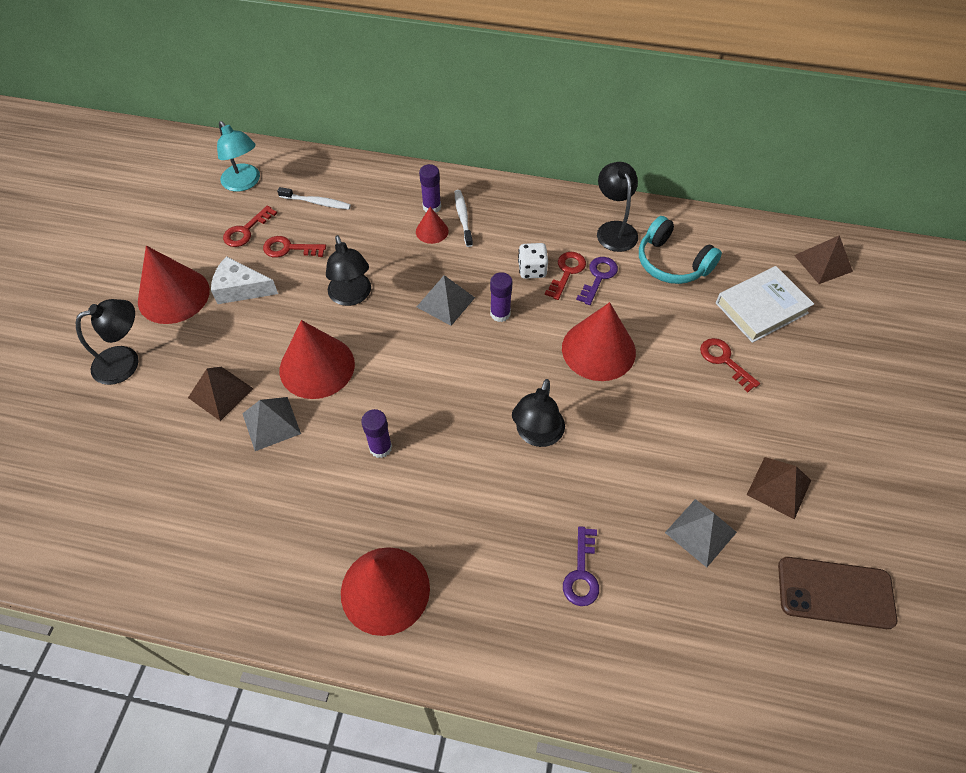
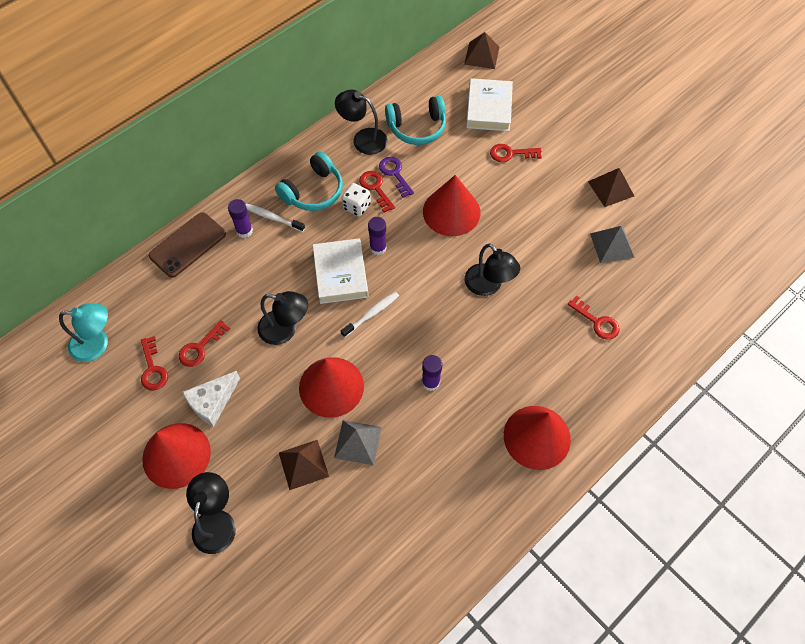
camera: 55 degrees left, 5 degrees up
white toothbrush [277,187,351,210] -> white toothbrush moved to [341,292,399,338]
red cone [416,207,449,244] -> none
grey pyramid [417,275,475,326] -> white book [313,238,368,304]
purple key [563,526,599,606] -> red key [568,296,619,339]
brown phone [778,557,897,629] -> brown phone moved to [148,212,226,278]
none -> turquoise headphones [275,151,343,211]

